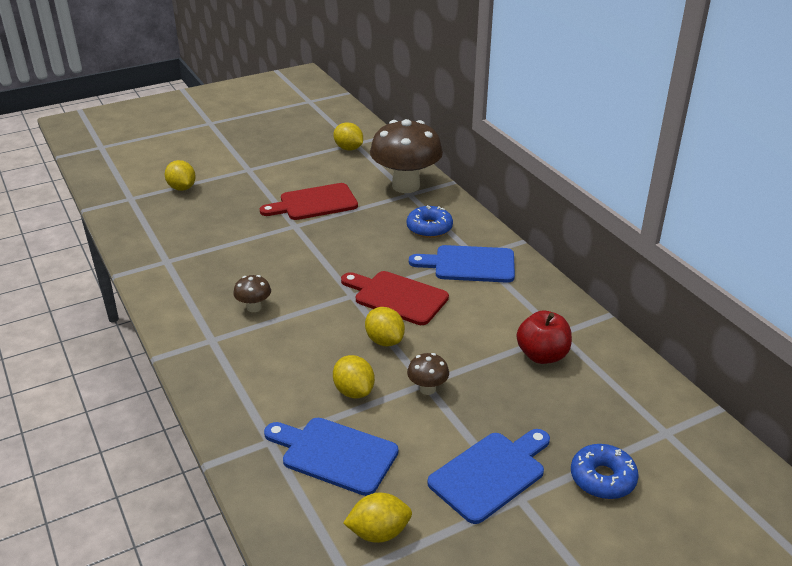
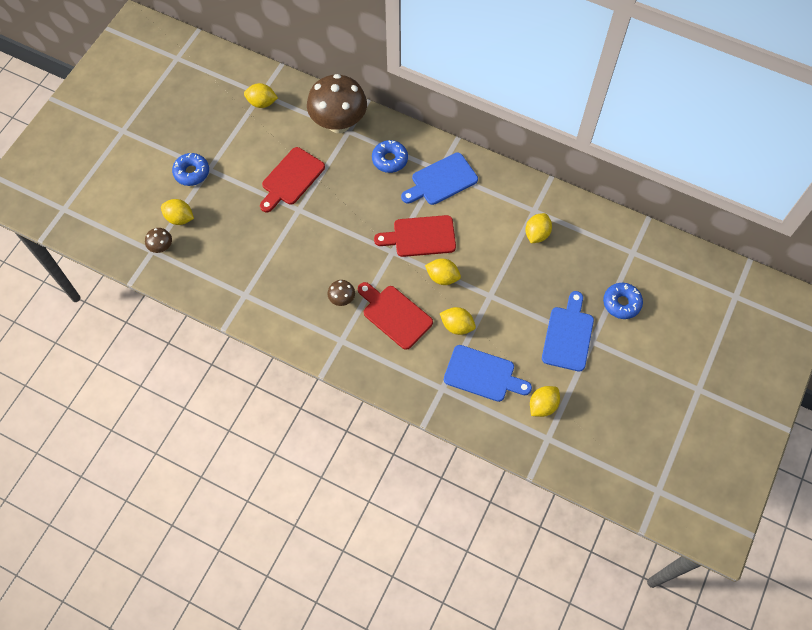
camera: 35 degrees left, 30 degrees up
blue cutting board [264,418,399,496] -> blue cutting board turned 150 degrees counterclockwise [444,345,532,402]
brown mushroom [407,353,449,395] -> brown mushroom moved to [145,228,172,253]
red apple [517,311,572,364] -> yellow lemon [525,213,552,243]
none -> blue donut [172,153,209,186]
none -> red cutting board [358,282,433,350]

